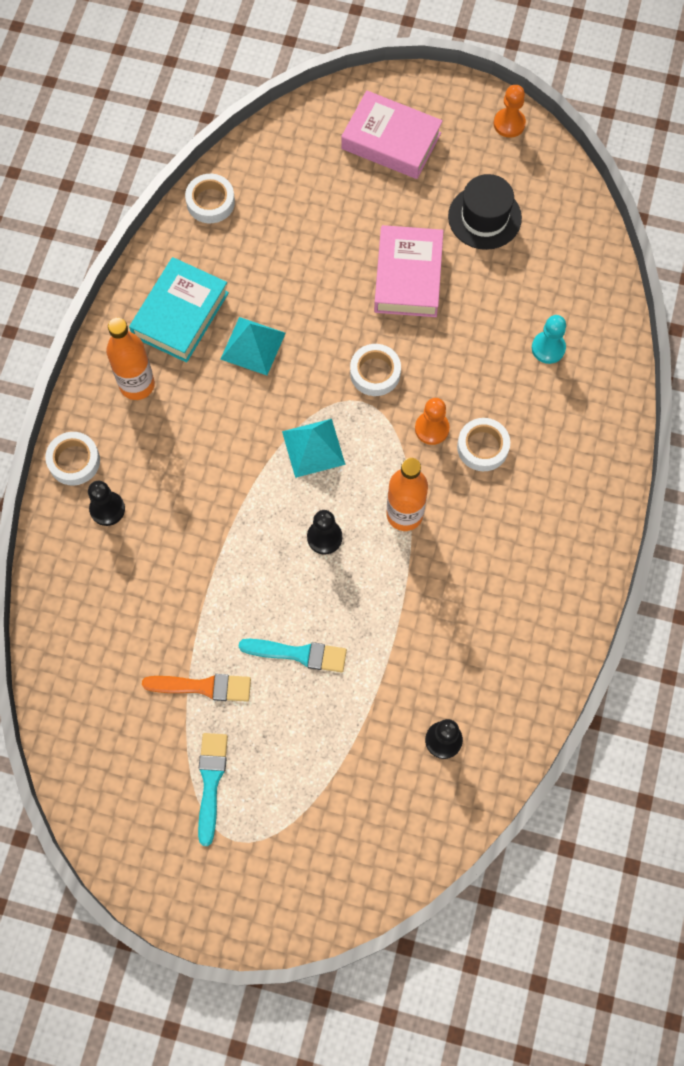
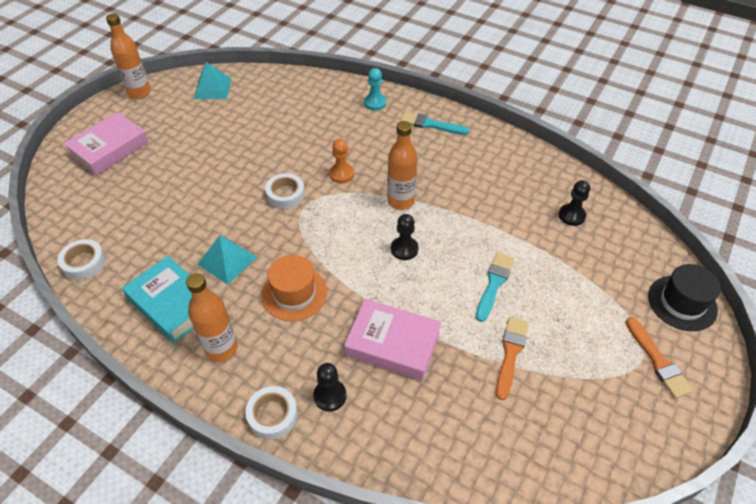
camera: 75 degrees left, 20 degrees down
turquoise brush [198,733,228,846] -> turquoise brush moved to [401,112,469,135]
turquoise pyramid [282,419,345,478] -> turquoise pyramid moved to [194,62,231,99]
pink book [374,225,444,317] -> pink book moved to [344,299,441,380]
black hat [448,174,522,250] -> black hat moved to [648,264,721,331]
white tape [457,418,510,471] -> none
orange pawn [494,85,526,138] -> orange bottle [106,13,151,99]
turquoise pawn [532,315,566,364] -> turquoise pawn moved to [364,68,386,110]
none -> orange hat [261,255,327,321]
none -> orange brush [625,317,693,398]

